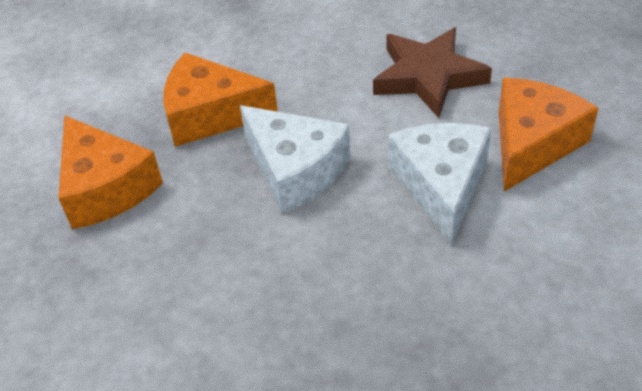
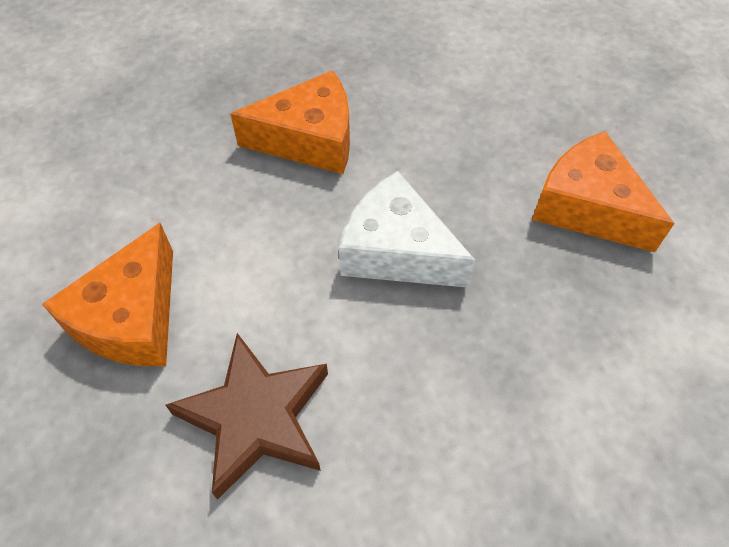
camera: 165 degrees right, 10 degrees up
orange cheese [163,53,278,147] -> orange cheese moved to [230,70,350,174]
white cheese [388,123,491,245] -> none

